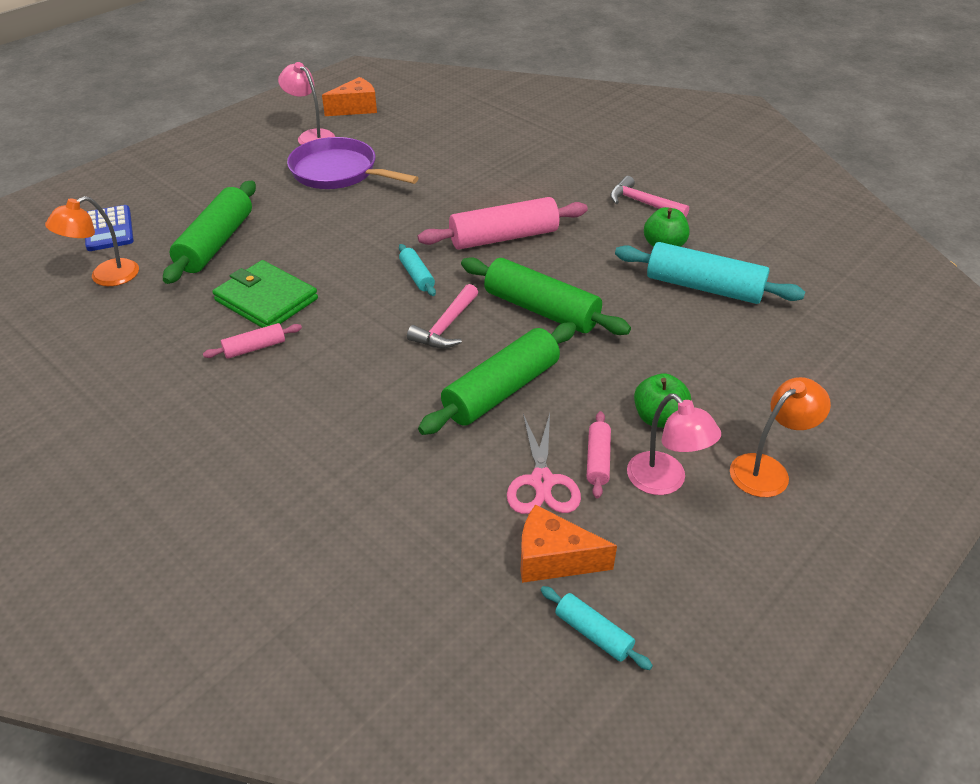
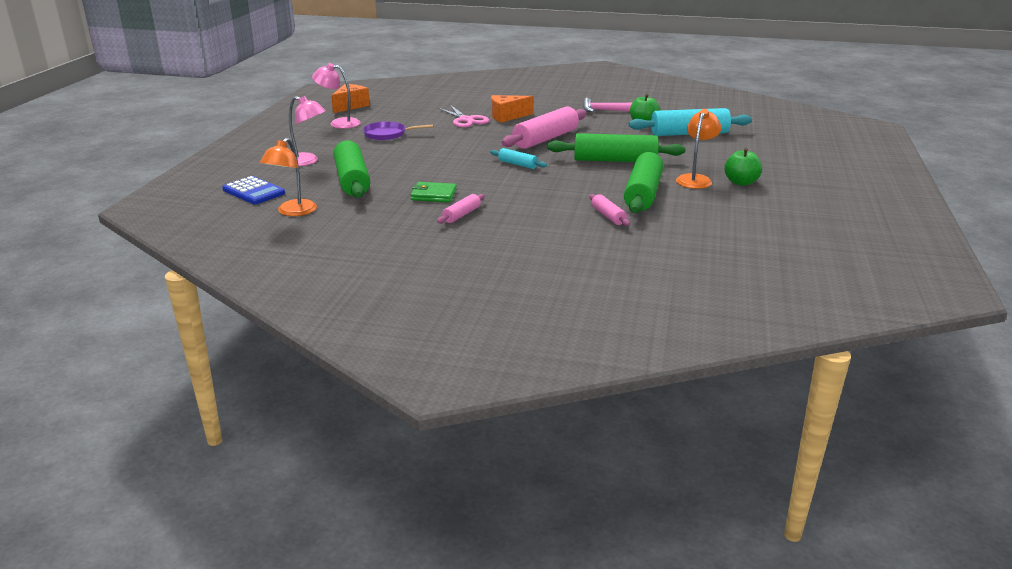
camera: 30 degrees left, 15 degrees down
green wallet [213,260,318,328] -> green wallet [410,182,457,202], size x0.64
purple pan [287,137,418,189] -> purple pan [363,121,433,140], size x0.62
pink hammer [407,284,478,348] -> none
pink scissors [507,413,581,514] -> pink scissors moved to [438,105,489,127]
orange cheese [520,505,617,583] -> orange cheese moved to [491,95,533,123]
turquoise rolling pin [541,586,653,670] -> none
pink rolling pin [587,411,611,498] -> pink rolling pin moved to [589,194,630,226]
pink lamp [627,393,721,495] -> pink lamp moved to [289,96,326,166]
orange lamp [730,377,831,497] -> orange lamp moved to [676,109,722,189]

